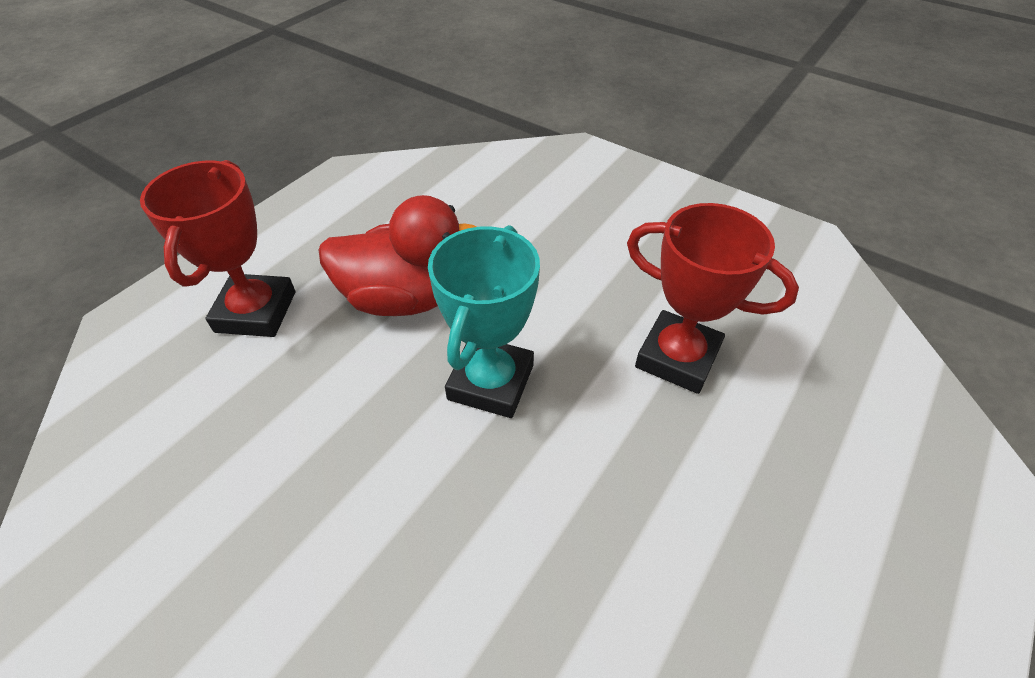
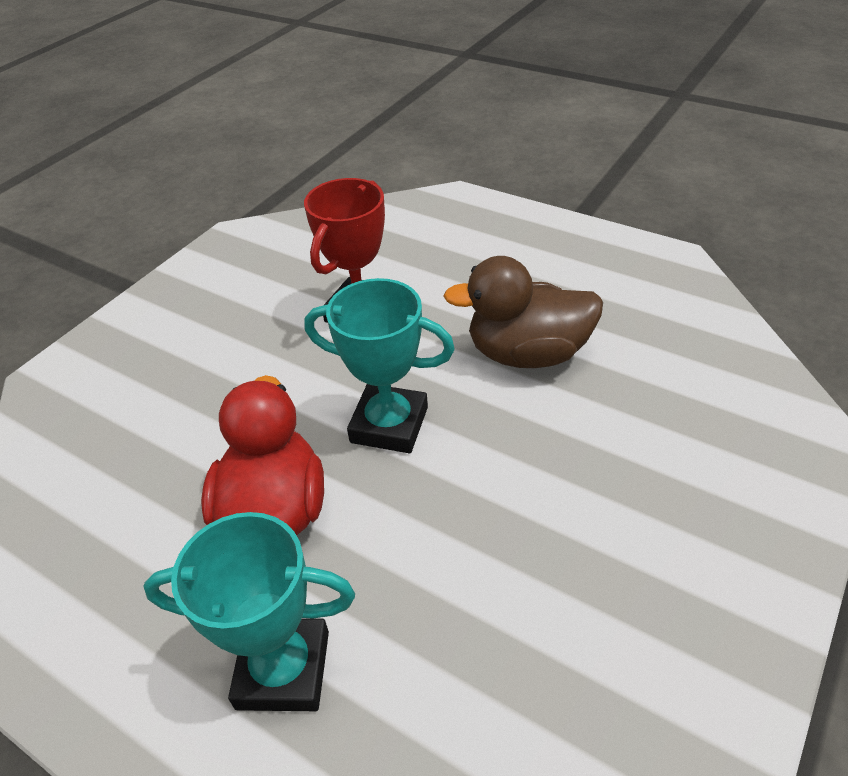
camera: 90 degrees left, 5 degrees down
red trophy [140,160,295,337] -> turquoise trophy [143,512,355,711]
none -> brown duck [444,256,603,368]

